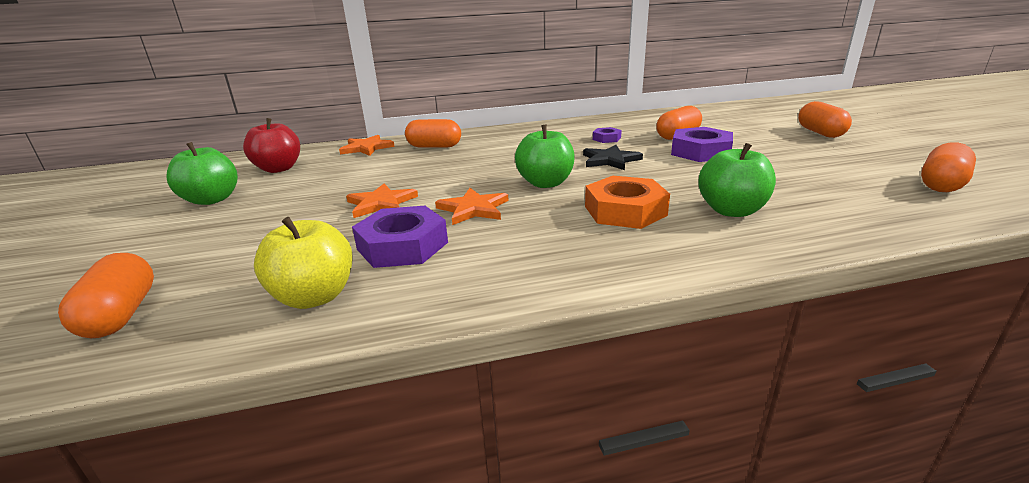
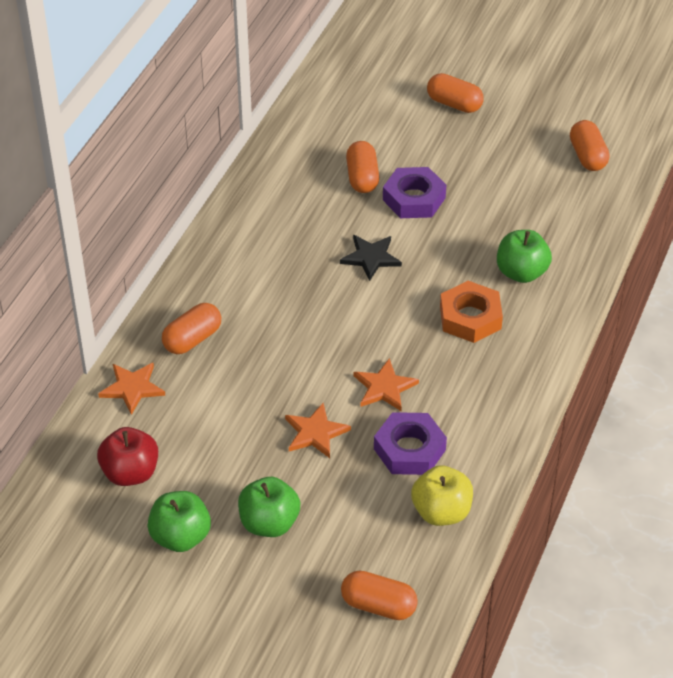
camera: 55 degrees left, 20 degrees up
green apple [515,125,575,188] -> green apple moved to [238,477,300,537]
purple nut [593,127,622,143] -> none

